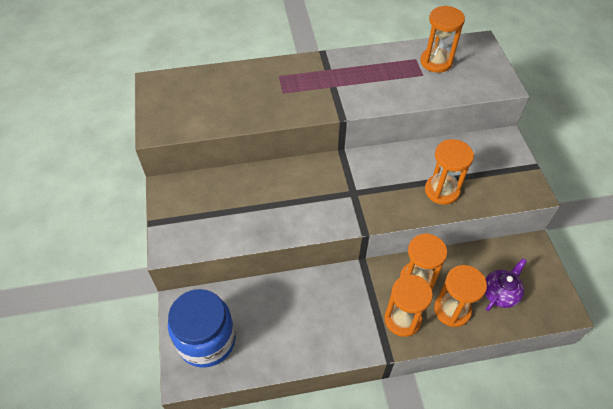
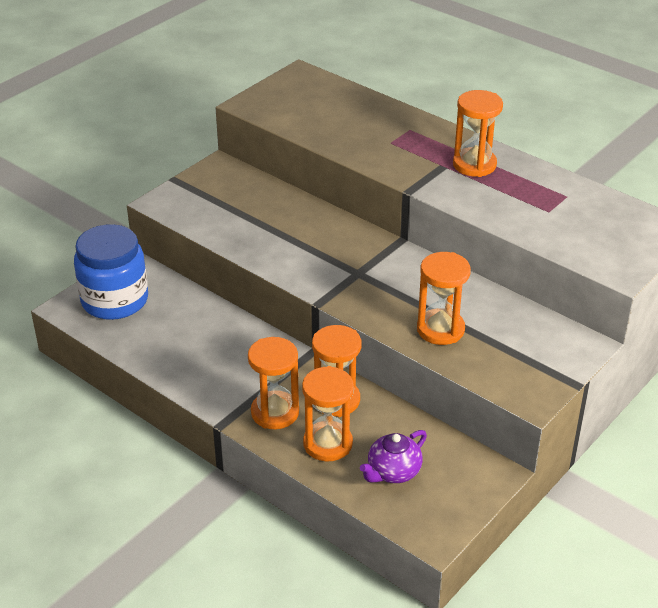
camera: 50 degrees right, 15 degrees down
orange hourglass [420,5,465,73] -> orange hourglass moved to [453,90,503,177]
purple teapot [485,258,527,311] -> purple teapot turned 135 degrees clockwise [360,430,427,483]

